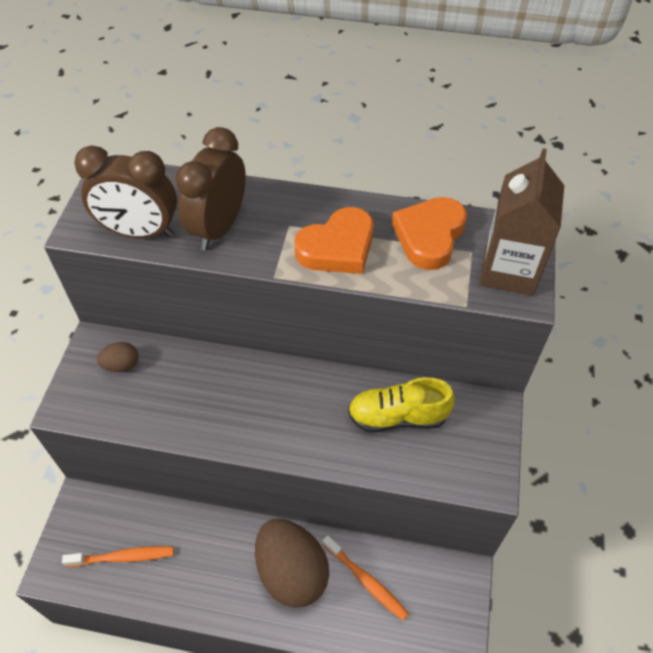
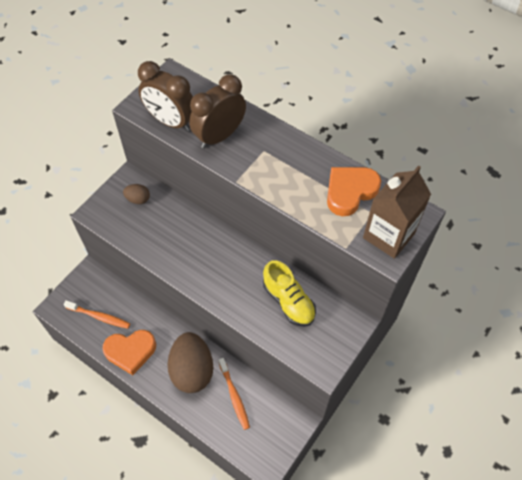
camera: 25 degrees right, 5 degrees up
orange heart [294,207,374,274] -> orange heart moved to [102,330,156,375]
yellow shoe [348,377,455,433] -> yellow shoe turned 150 degrees counterclockwise [263,260,316,327]

